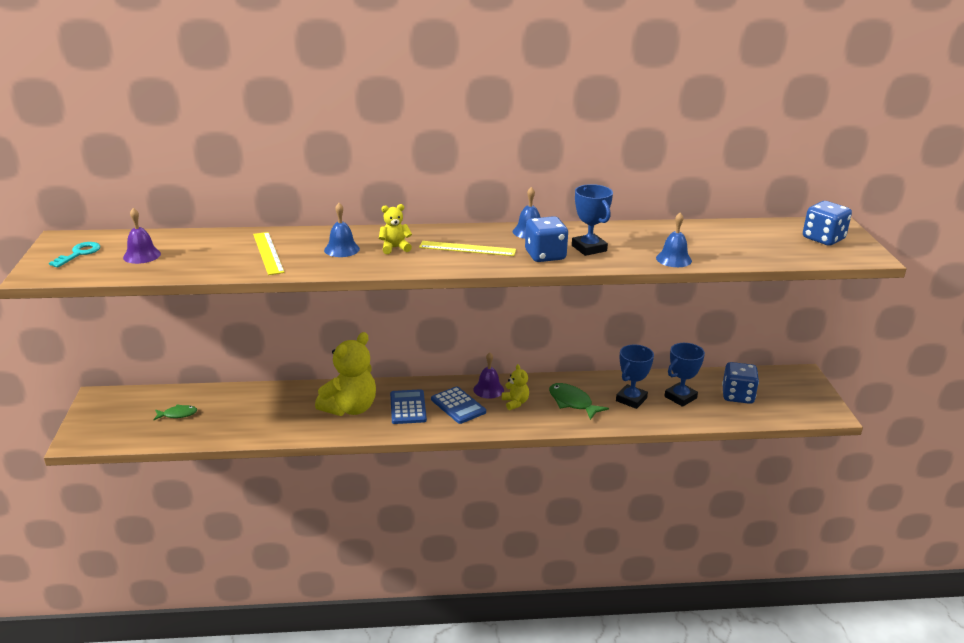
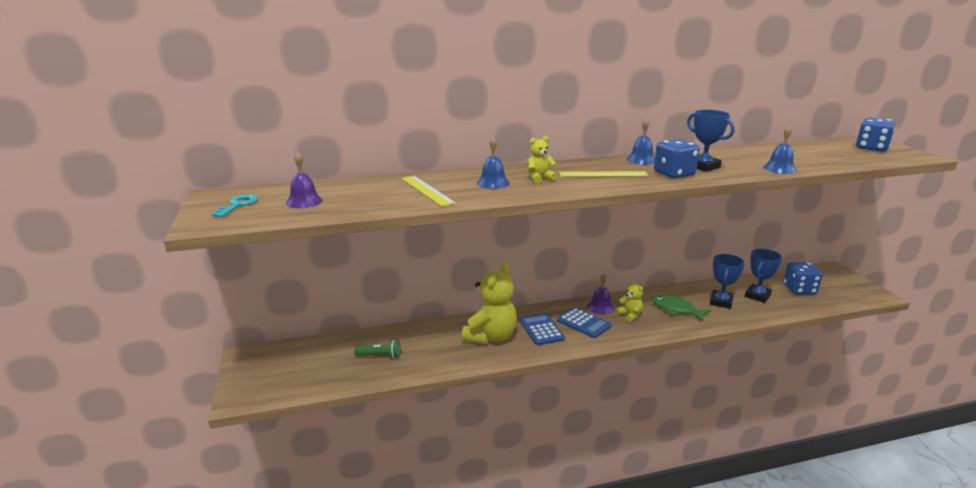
camera: 10 degrees left, 5 degrees down
green fish [154,404,197,420] -> none
none -> green flashlight [354,340,401,358]

